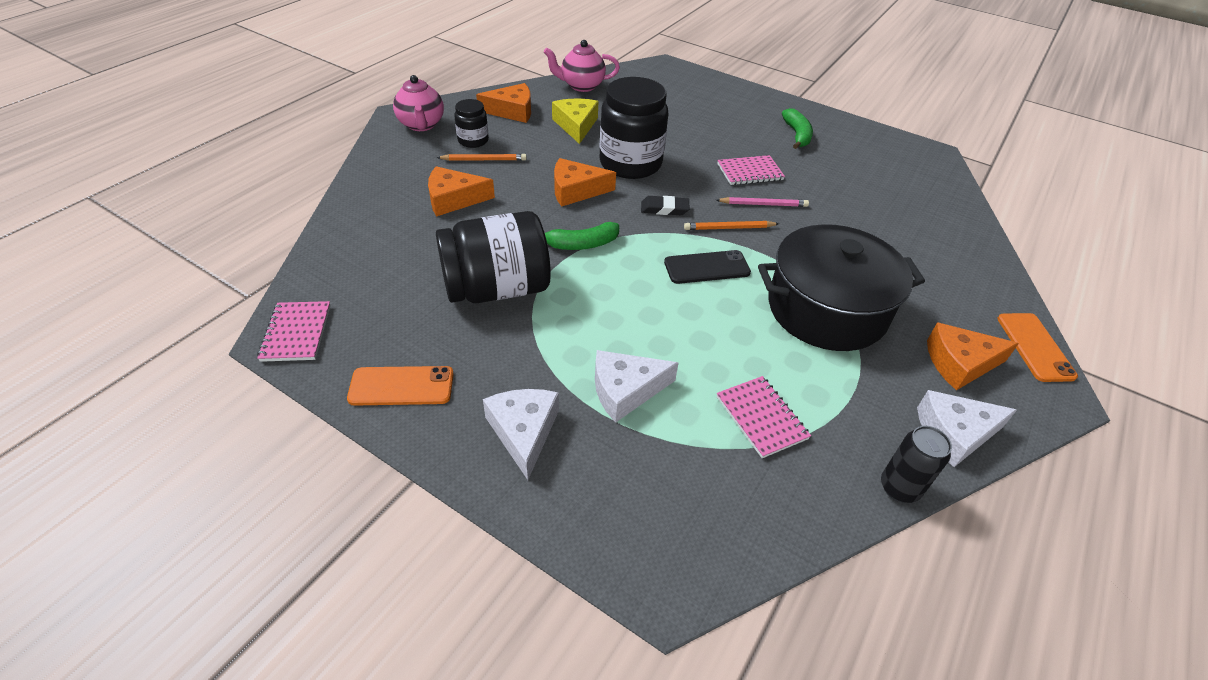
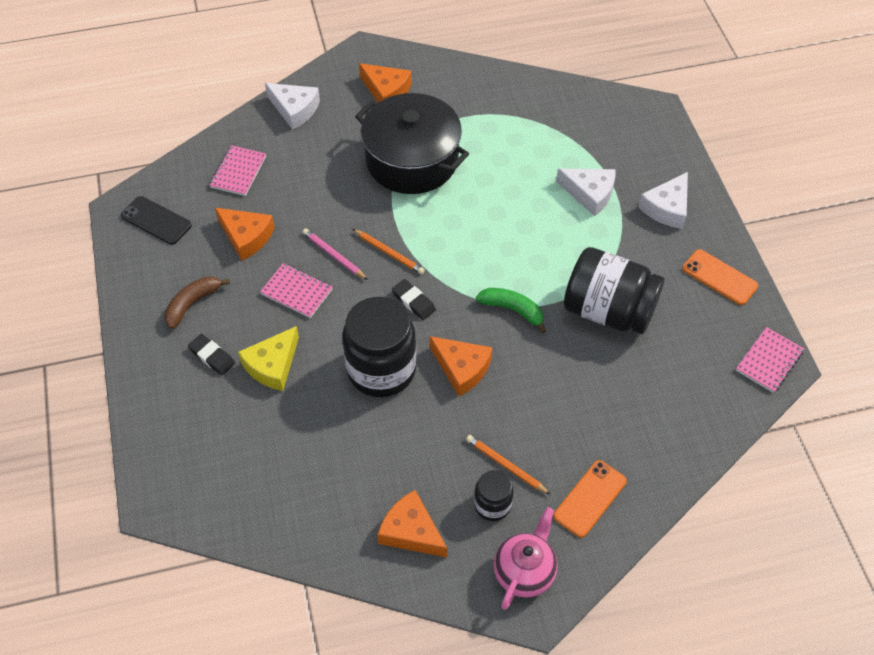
camera: 135 degrees left, 10 degrees up
orange cheese [428,166,495,217] -> orange cheese moved to [215,208,275,261]
pink teapot [544,40,620,92] -> none
yellow cheese [552,99,598,144] -> yellow cheese moved to [238,326,299,391]
black phone [664,250,751,284] -> black phone moved to [121,196,192,245]
pink notebook [717,376,811,458] -> pink notebook moved to [210,145,266,196]
green banana [782,108,813,149] -> brown banana [164,276,230,329]
black can [881,426,952,503] -> none
white cheese [917,390,1017,467] -> white cheese moved to [265,83,320,130]
orange phone [997,313,1078,382] -> orange phone moved to [553,460,627,538]
none -> black eraser [188,334,235,375]

